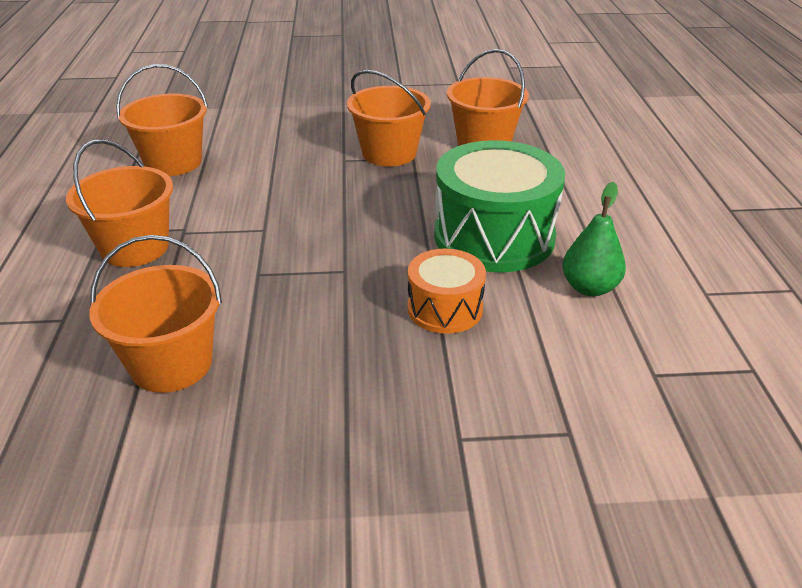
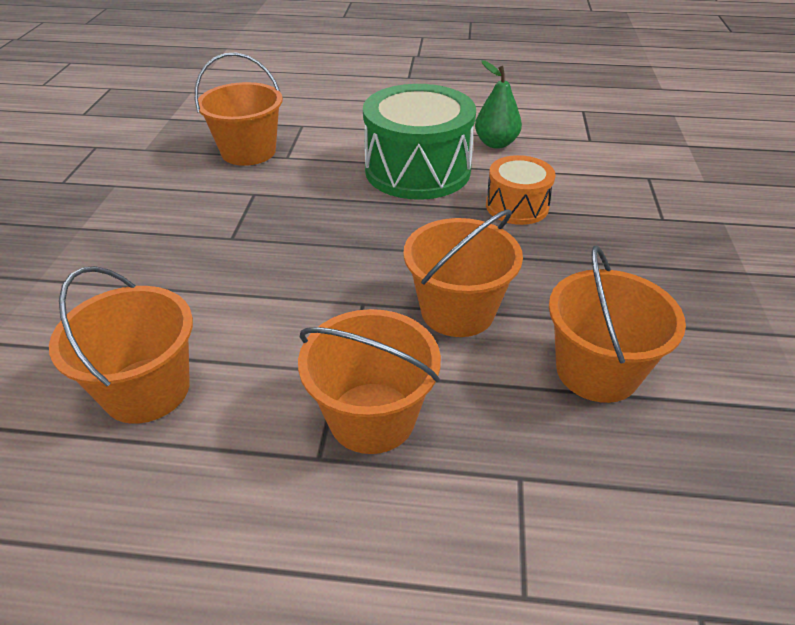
camera: 80 degrees left, 5 degrees up
orange bucket [347,70,431,167] -> orange bucket moved to [403,209,523,337]

